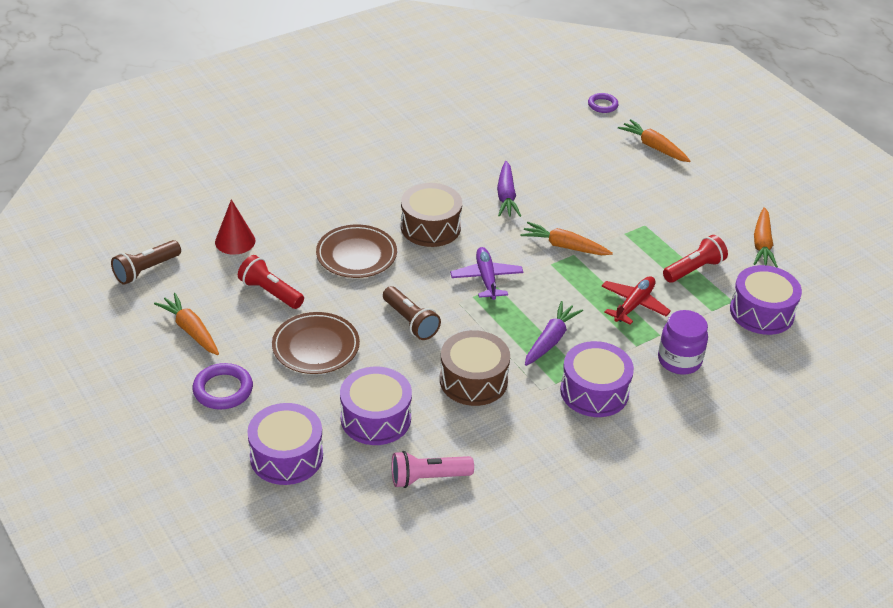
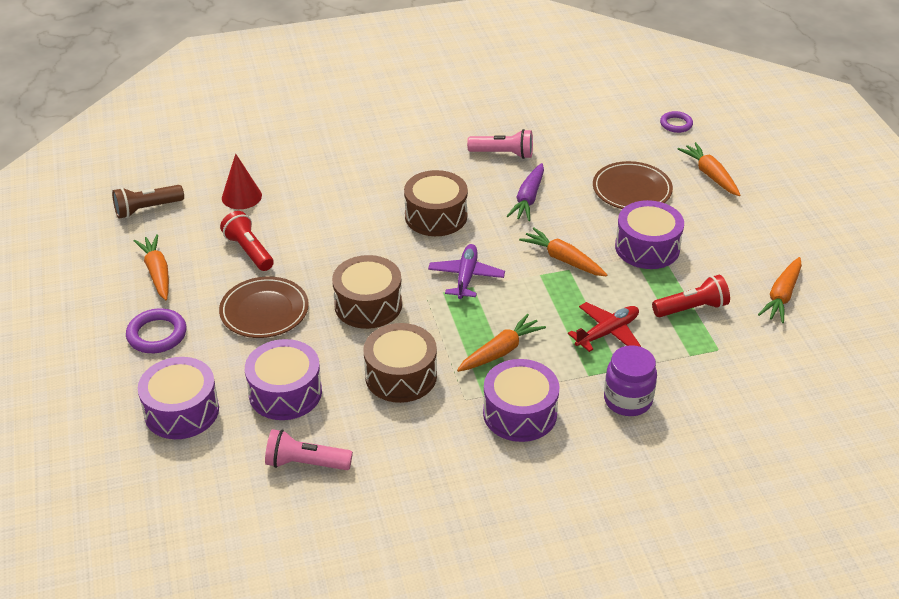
camera: 20 degrees right, 0 degrees up
brown plate [316,225,397,278] -> brown plate moved to [593,161,673,209]
brown flashlight [383,286,441,340] -> brown drum [332,255,402,329]
purple carrot [525,301,583,366] -> orange carrot [457,314,546,372]
purple drum [730,265,802,335] -> purple drum moved to [615,200,684,269]
none -> pink flashlight [467,129,533,159]

